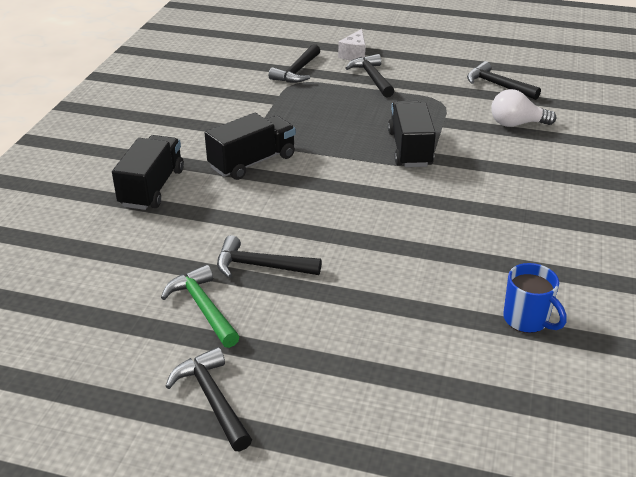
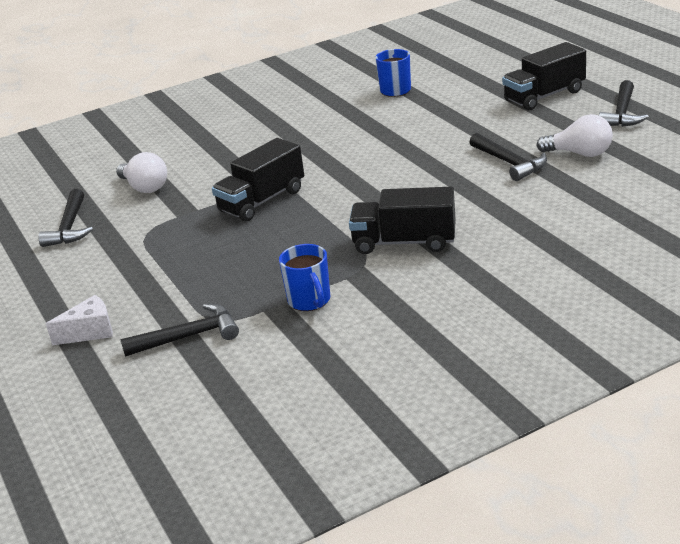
camera: 130 degrees left, 5 degrees down
black truck [112,135,184,210] -> black truck moved to [502,42,586,111]
green hammer [161,265,239,348] -> white light bulb [536,114,613,157]
black hammer [345,54,394,98] -> none
none -> blue mug [279,244,330,311]

